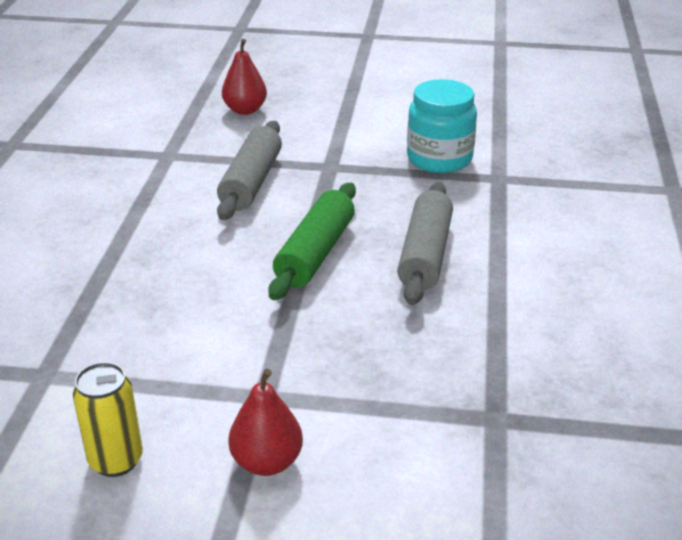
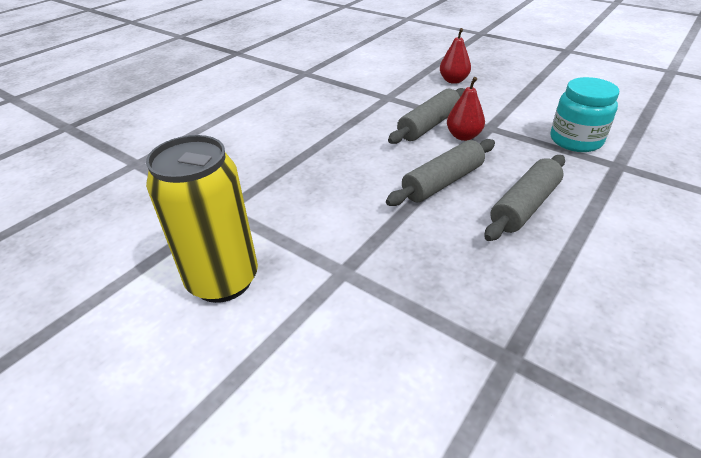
camera: 30 degrees right, 5 degrees up
yellow can [73,362,143,477] -> yellow can [146,135,258,303], size x1.87
red pear [228,369,303,476] -> red pear moved to [447,77,485,141]
green rolling pin [268,183,356,300] -> grey rolling pin [386,139,495,206]

